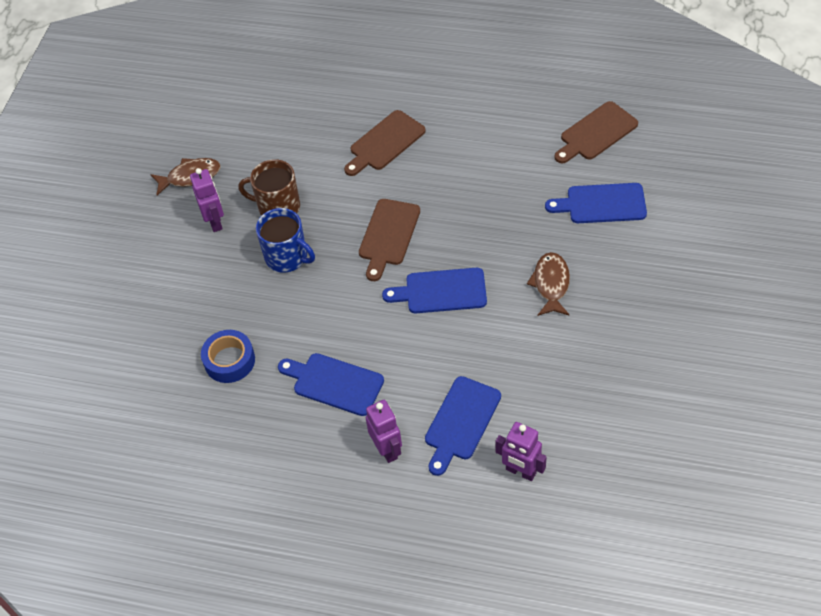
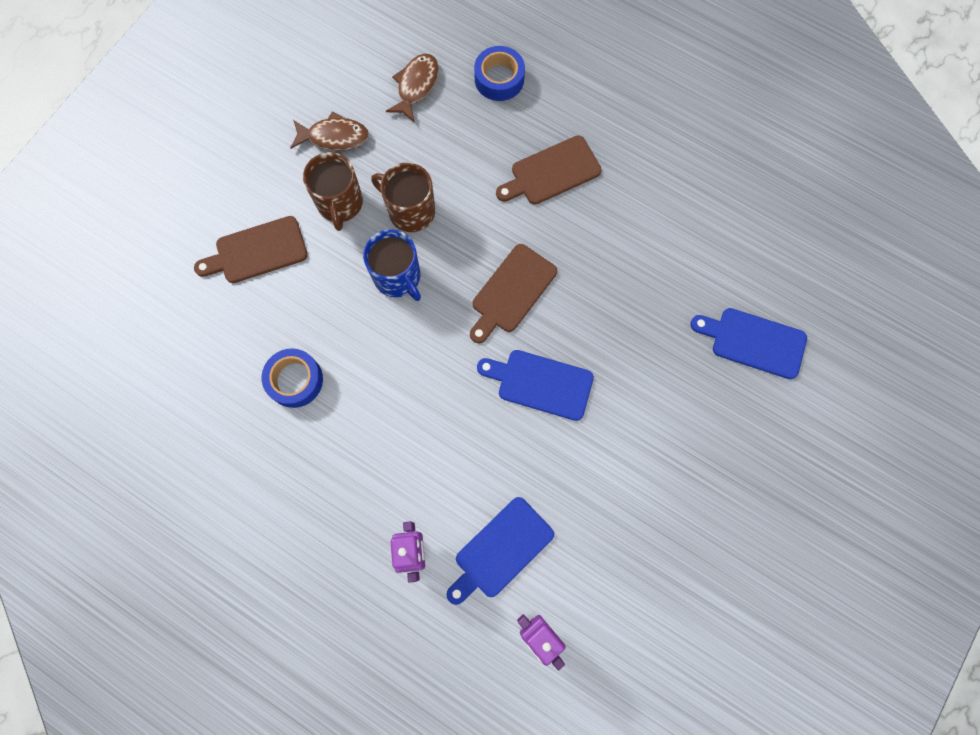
camera: 15 degrees right, 20 degrees up
purple robot [190,168,224,232] -> brown mug [303,152,363,231]
blue cutting board [278,353,384,416] -> none
brown fish [527,252,570,316] -> brown fish moved to [386,54,439,123]
brown cutting board [554,101,638,163] -> brown cutting board moved to [194,216,308,283]
none -> blue tape [474,46,525,101]

